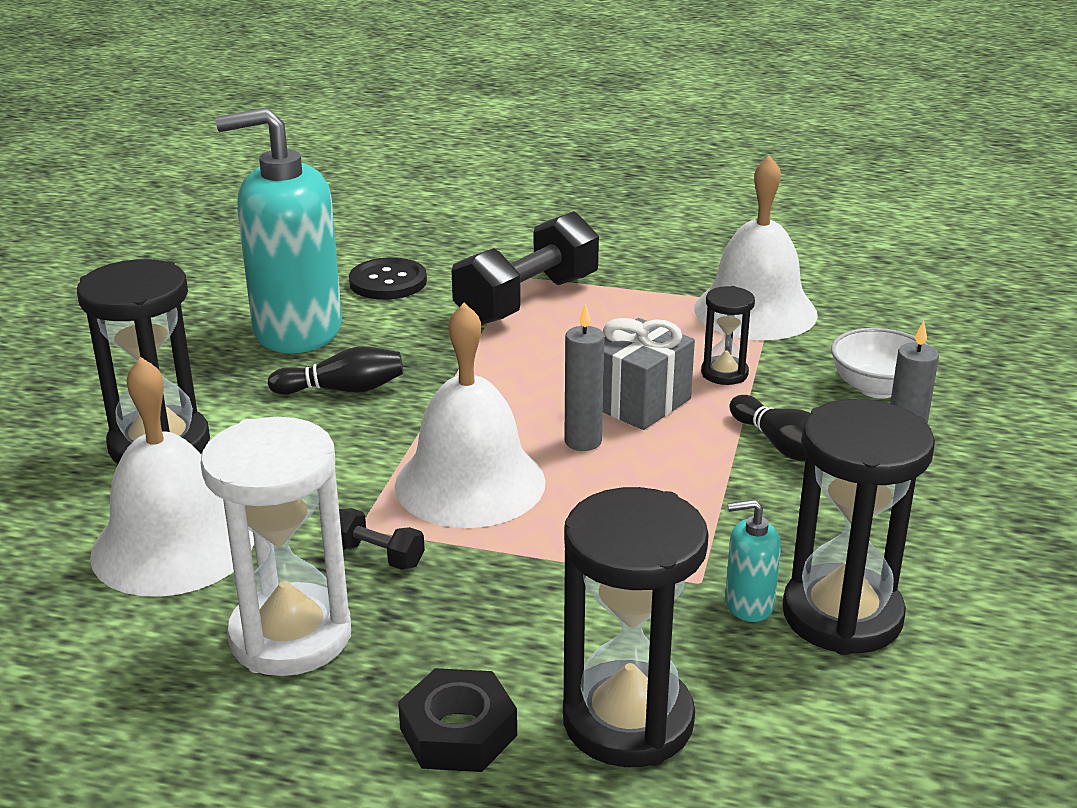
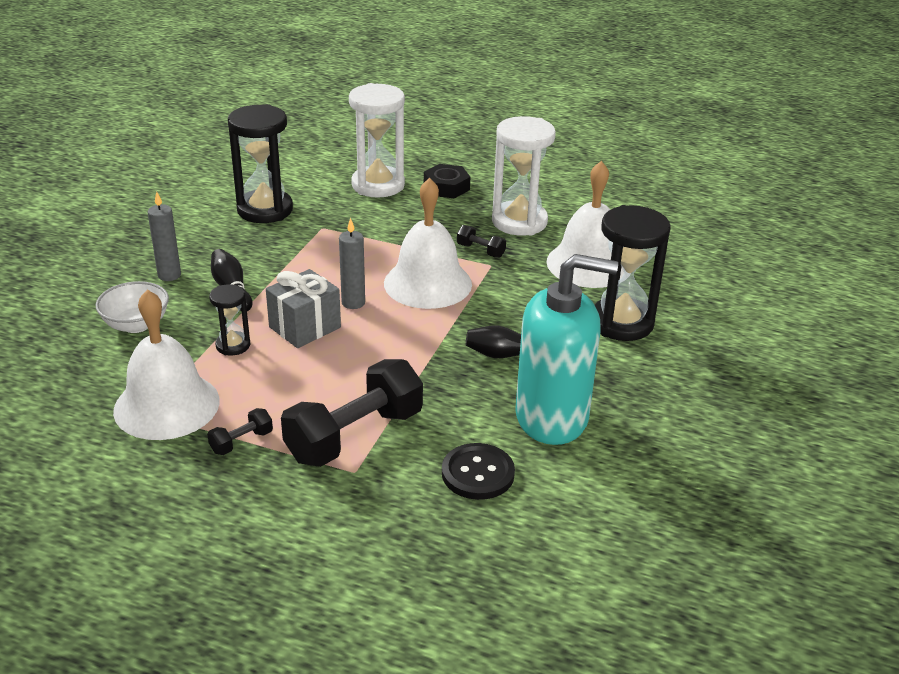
camera: 175 degrees left, 5 degrees up
black hourglass [563,487,709,767] -> white hourglass [349,83,405,198]
turquoise soap dispenser [725,499,781,622] -> none
none -> black dumbbell [207,408,273,455]

